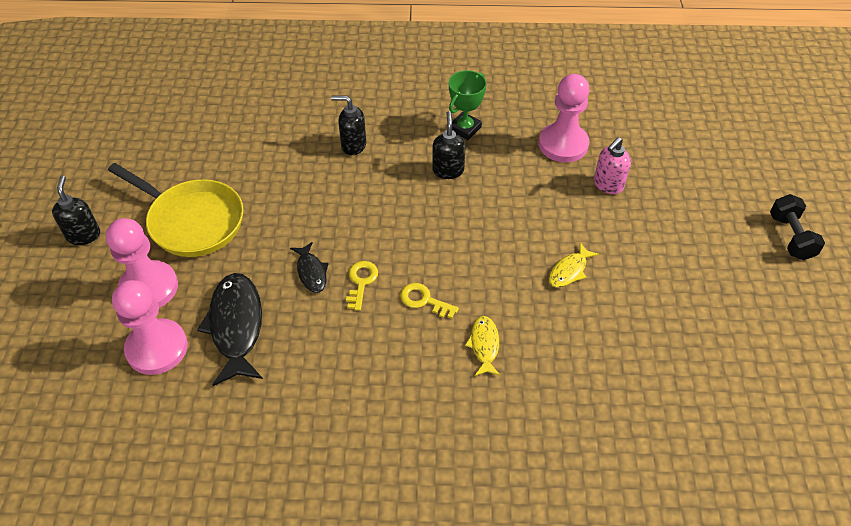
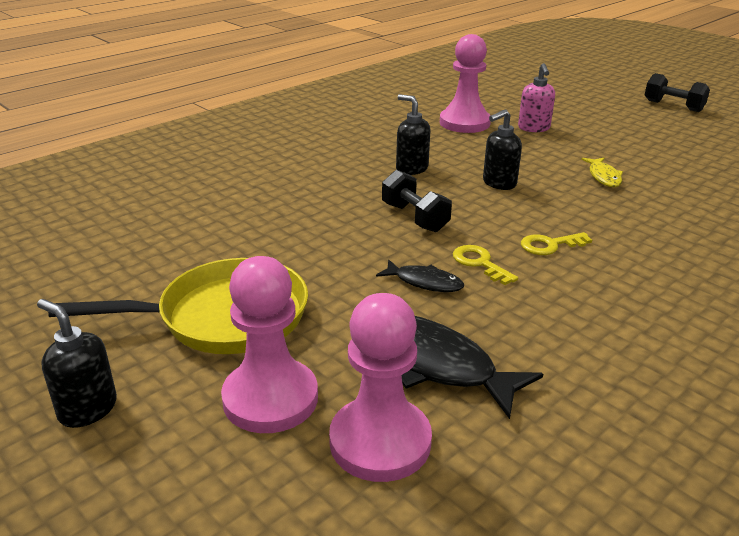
camera: 45 degrees left, 20 degrees down
black soap dispenser [331,96,366,155] -> black soap dispenser moved to [483,109,522,190]
green trophy [449,70,487,140] -> none
yellow fish [465,316,500,376] -> none
none -> black dumbbell [382,170,452,232]

